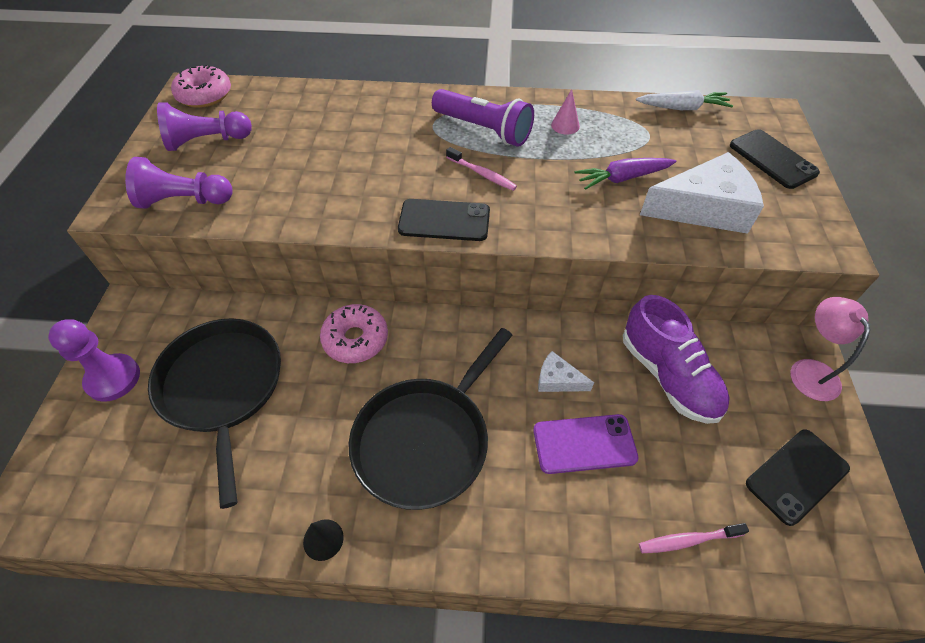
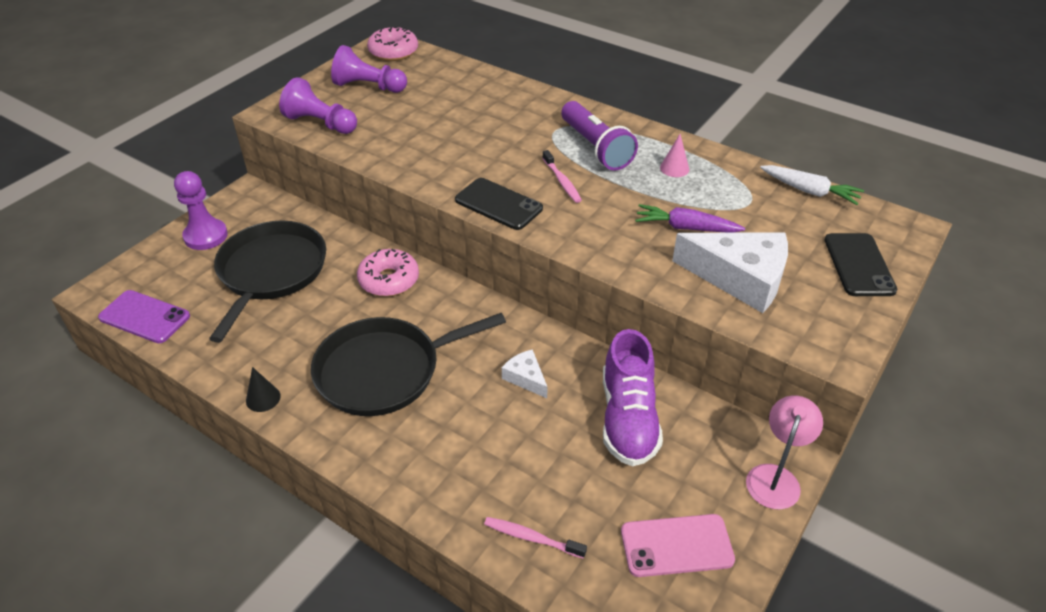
camera: 30 degrees right, 10 degrees down
purple phone [533,414,639,474] -> purple phone moved to [98,290,190,343]
black phone [746,429,850,526] -> pink phone [621,514,735,577]

